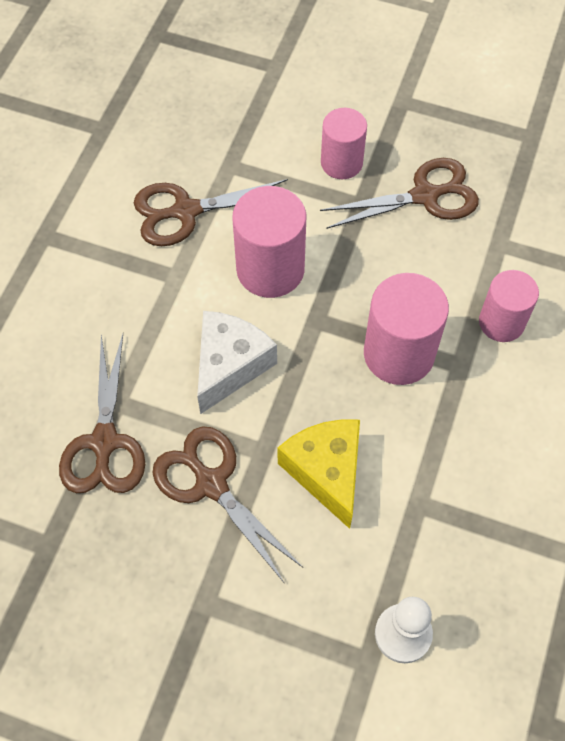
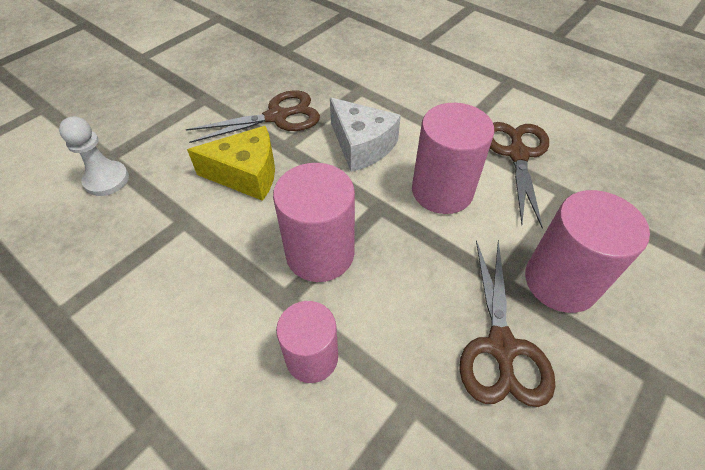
camera: 110 degrees right, 10 degrees down
brown scissors [59,334,145,493] -> none
pink cylinder [321,108,367,179] -> pink cylinder [525,190,650,313], size x1.52

